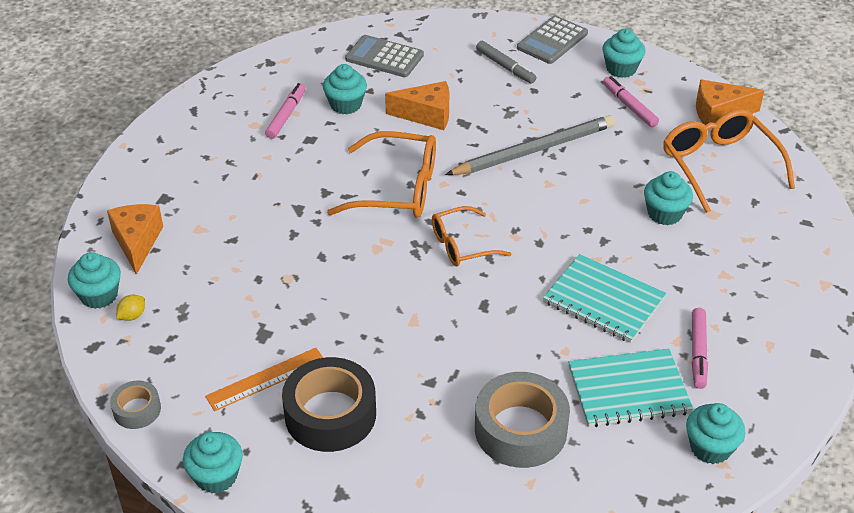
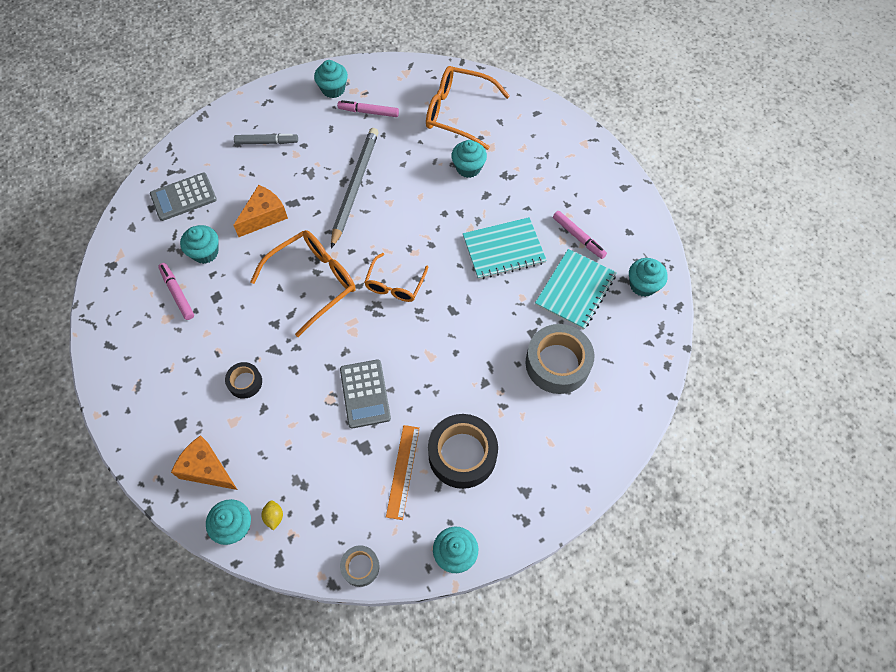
camera: 50 degrees left, 20 degrees up
grey calculator [517,16,588,64] -> grey calculator moved to [340,359,391,428]
orange cheese [696,79,764,125] -> none
none -> black tape [225,362,262,399]

